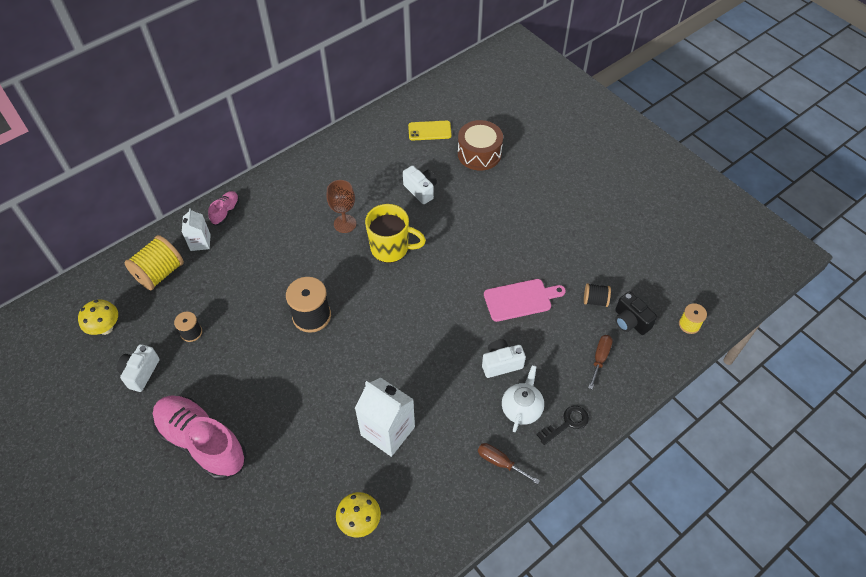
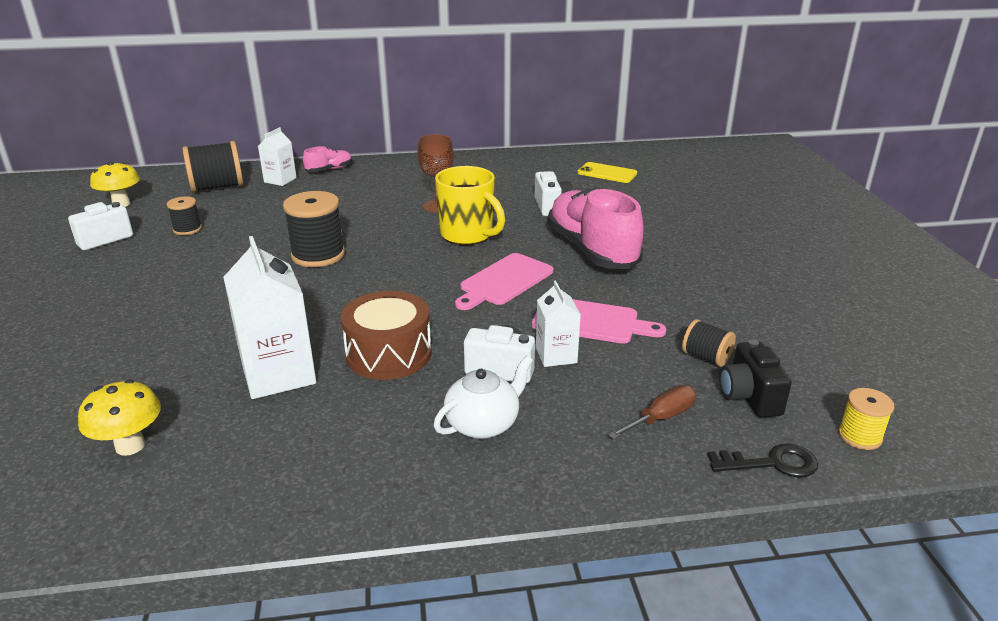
camera: 30 degrees right, 25 degrees down
yellow spool [125,235,184,290] -> black spool [183,141,244,192]
pink shoe [152,395,247,480] -> pink shoe moved to [547,187,644,269]
brown drum [458,120,503,170] -> brown drum moved to [341,291,431,380]
brown screwdriver [478,443,540,484] -> none
black key [536,406,589,445] -> black key moved to [707,443,818,478]
none -> pink cutting board [455,253,553,310]
none -> white carton [536,281,581,367]

